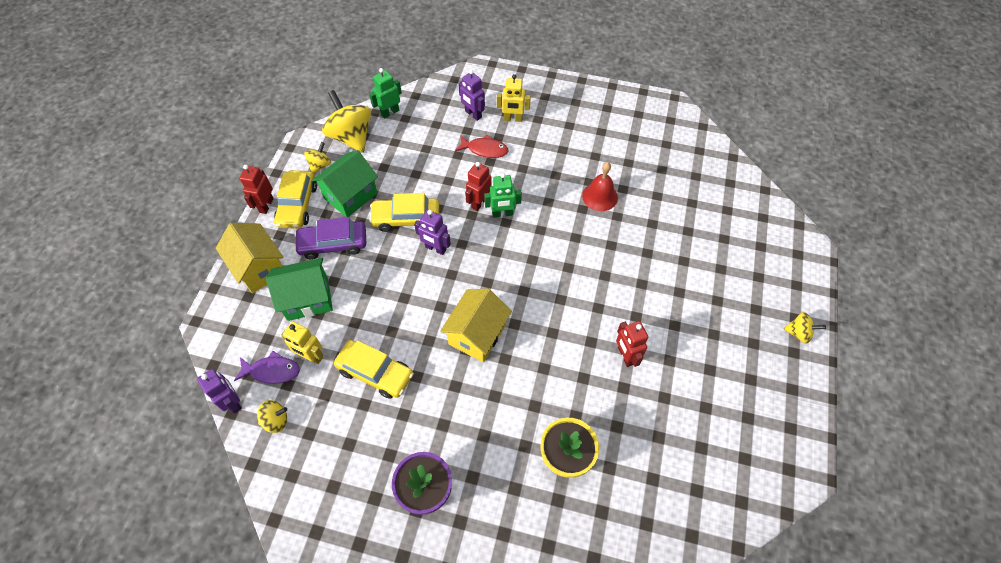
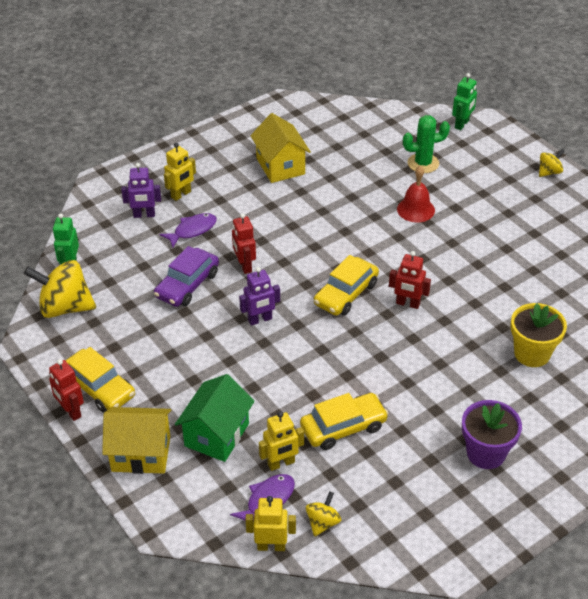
camera: 50 degrees left, 15 degrees down
purple robot [197,369,242,413] -> yellow robot [245,496,296,551]
purple car [294,217,366,259] -> purple car moved to [154,246,219,307]
yellow spinning top [304,142,331,173] -> none
green house [312,150,378,217] -> none
yellow car [369,193,439,232] -> yellow car moved to [314,255,379,316]
yellow house [440,289,512,362] -> yellow house moved to [250,113,311,183]
red fish [455,135,509,158] -> purple fish [160,213,217,248]
green robot [484,173,522,218] -> green robot moved to [452,73,477,130]
red bell [582,162,618,211] -> red bell moved to [397,166,435,222]
red robot [616,321,648,367] -> red robot moved to [389,251,431,309]
none -> green cactus [403,115,450,173]

